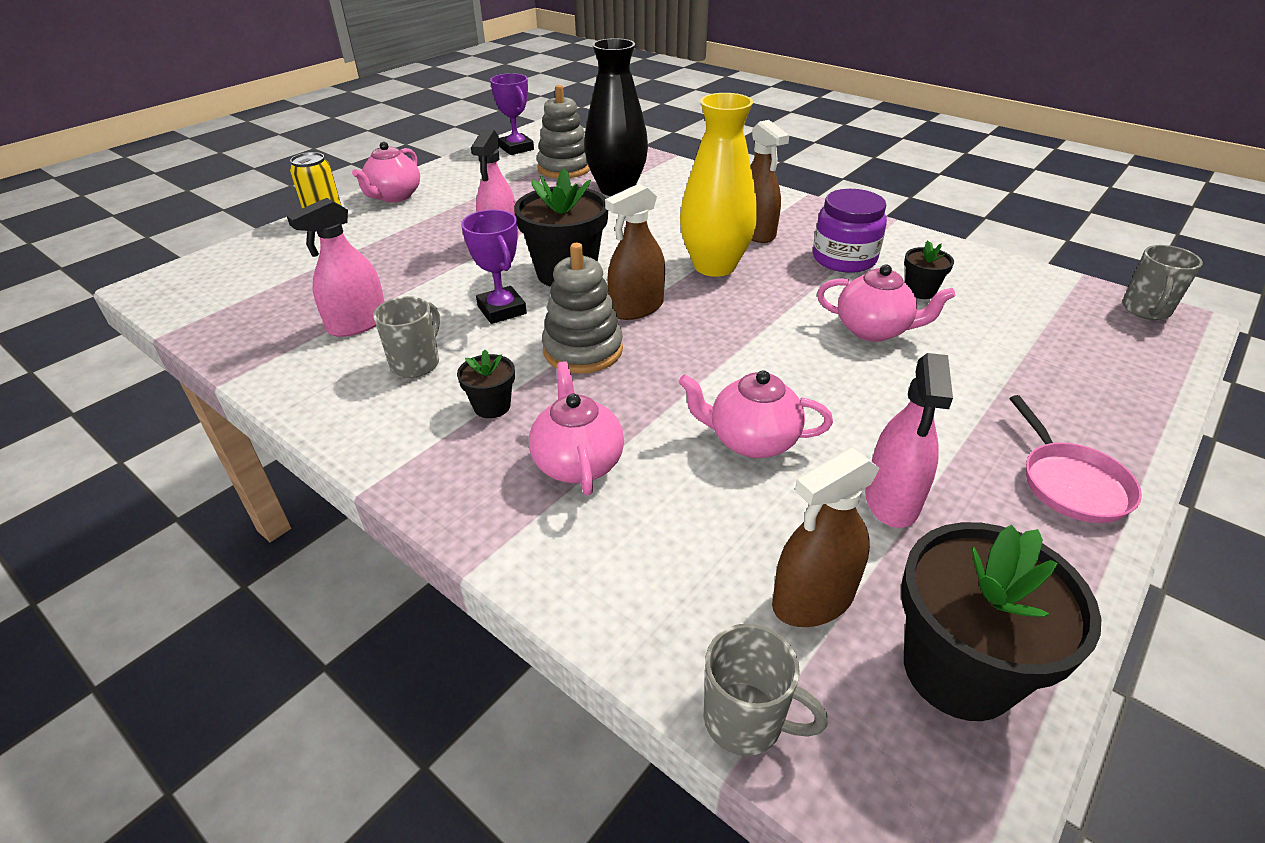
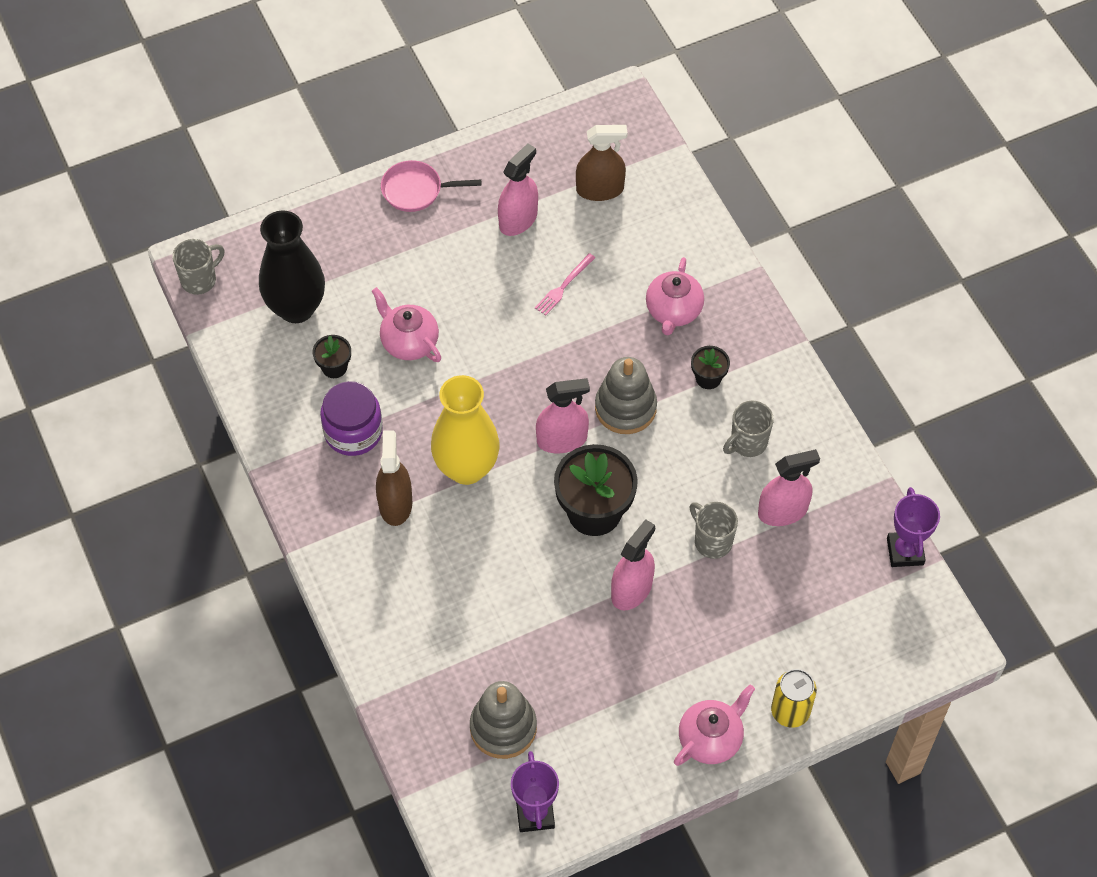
camera: 155 degrees left, 20 degrees up
purple trophy [461,210,527,324] -> purple trophy moved to [887,487,940,567]
black vase [584,38,648,196] -> black vase moved to [259,211,325,323]
brown spray bottle [605,184,665,320] -> pink spray bottle [536,378,590,453]
pink teapot [679,370,833,458] -> pink fork [535,253,595,316]
grey mug [704,624,828,756] -> grey mug moved to [690,502,738,559]
black flower pot [901,522,1101,721] -> none
pink pan [1010,395,1142,523] -> pink pan turned 105 degrees counterclockwise [381,160,481,212]

